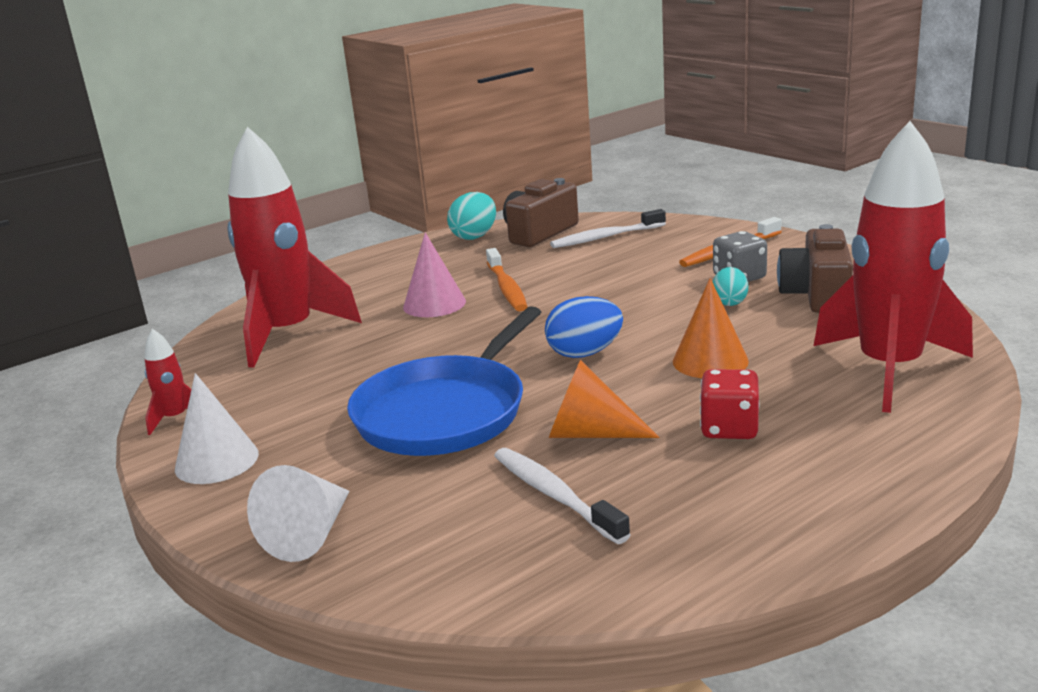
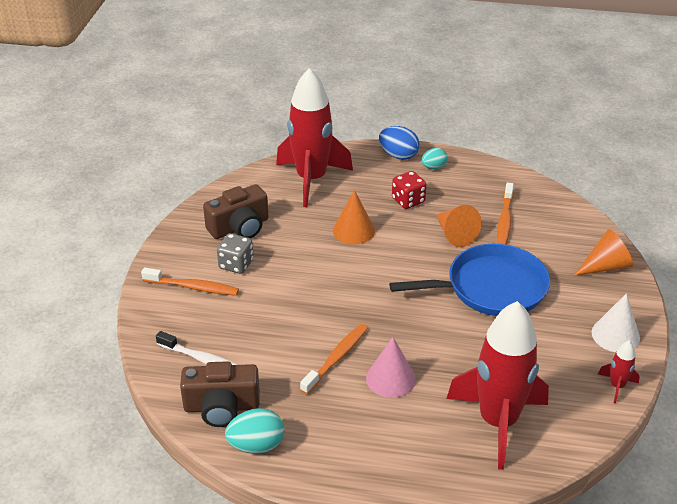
camera: 135 degrees left, 15 degrees up
white cone [247,465,349,562] -> orange cone [574,229,633,276]
white toothbrush [494,448,631,544] -> orange toothbrush [497,182,514,245]
blue egg [545,296,623,358] -> blue egg moved to [379,126,419,160]
turquoise egg [713,267,748,306] -> turquoise egg moved to [422,148,448,169]

